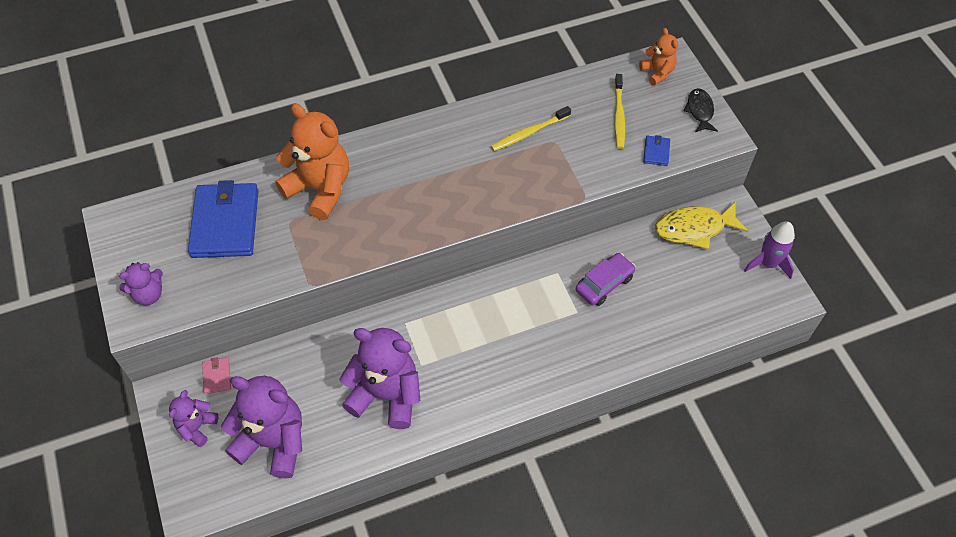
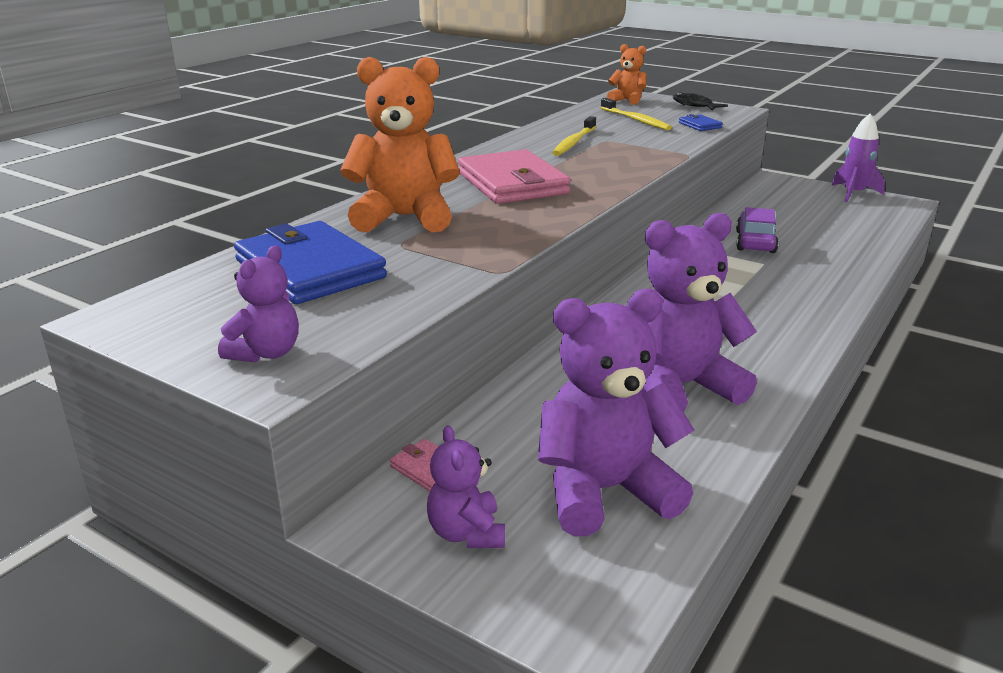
camera: 35 degrees left, 30 degrees down
yellow fish [655,202,748,249] -> none
none -> pink wallet [458,149,571,204]

